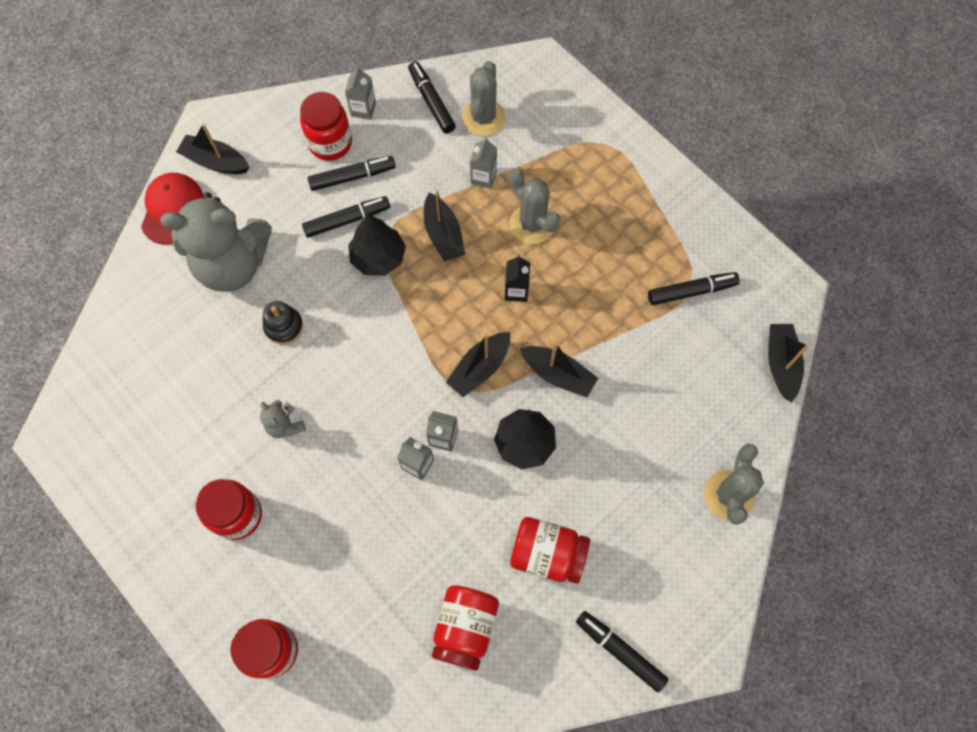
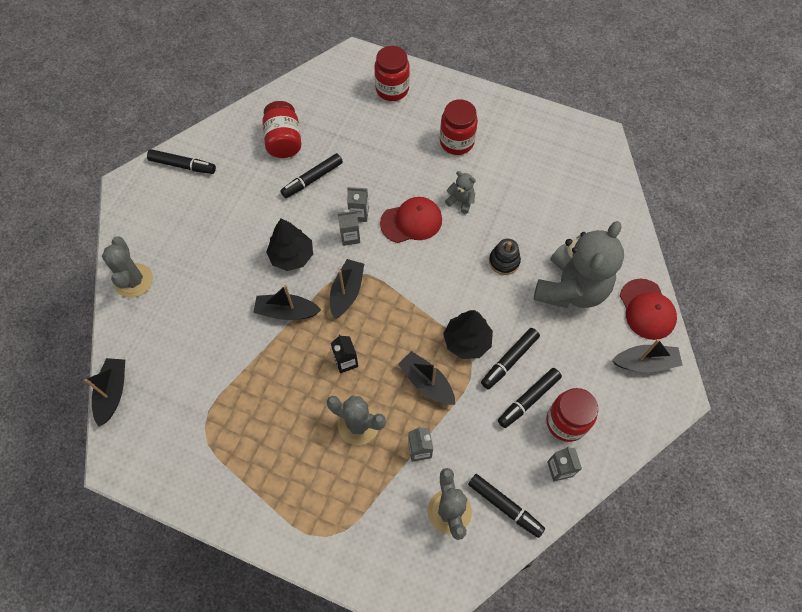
camera: 155 degrees right, 5 degrees down
grey teddy bear [160,192,272,292] -> grey teddy bear turned 150 degrees clockwise [534,221,624,308]
red jar [510,517,590,584] -> none
black marker [648,272,740,305] -> black marker moved to [280,153,343,198]
black boat [768,324,808,402] -> black boat turned 150 degrees counterclockwise [84,358,125,427]
none -> red cap [380,197,442,243]

